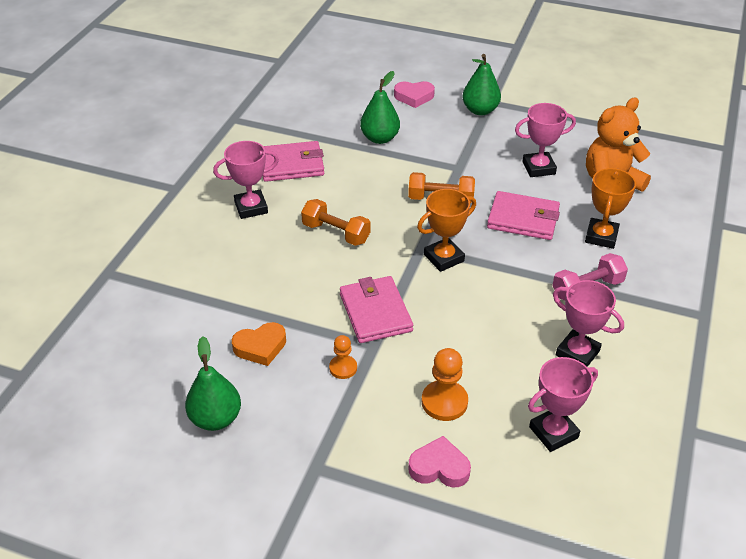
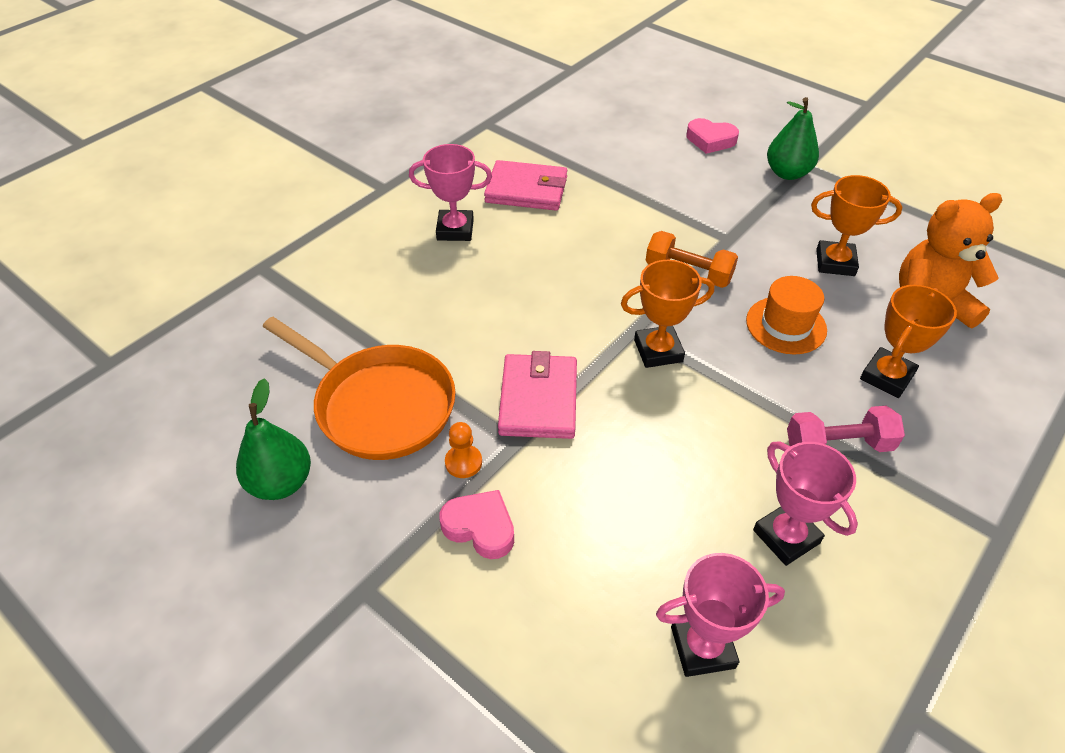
camera: 20 degrees right, 5 degrees up
orange heart [232,322,286,366] -> orange pan [263,317,456,460]
orange dumbbell [301,199,371,246] -> none
green pear [360,71,400,144] -> none
pink heart [408,436,471,488] -> pink heart moved to [440,490,514,559]
orange pawn [421,348,468,421] -> none
pink wallet [487,191,560,240] -> orange hat [746,276,827,354]
pink trophy [515,103,576,177] -> orange trophy [811,175,902,276]

